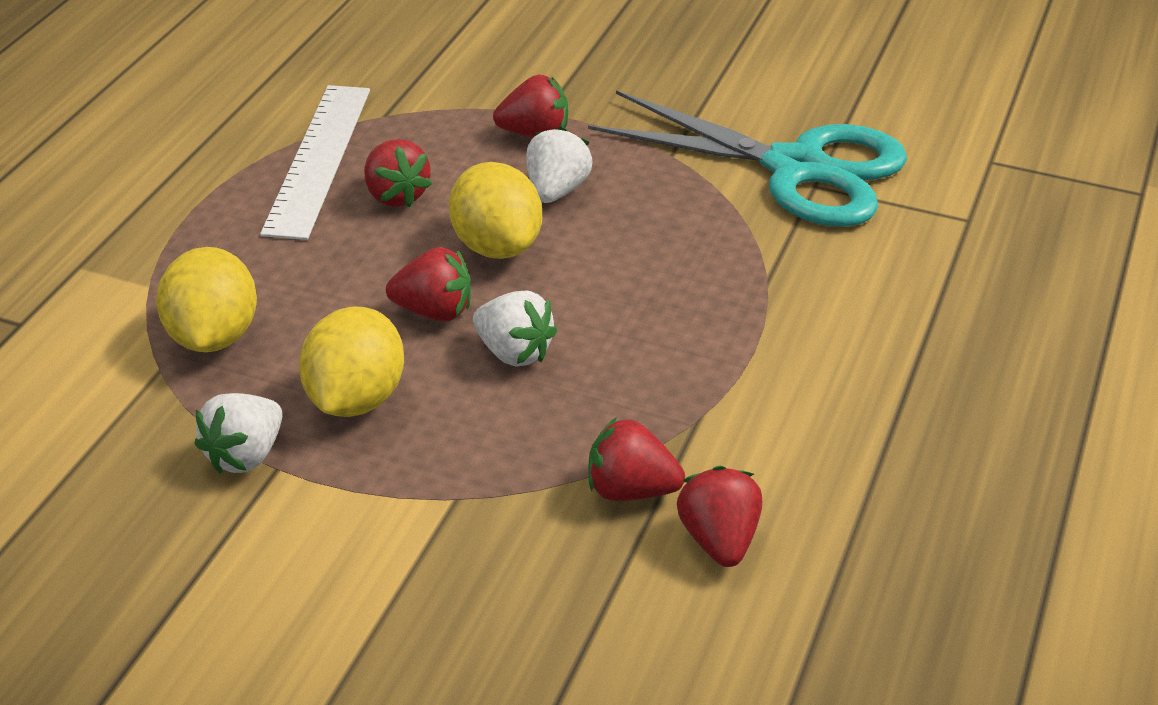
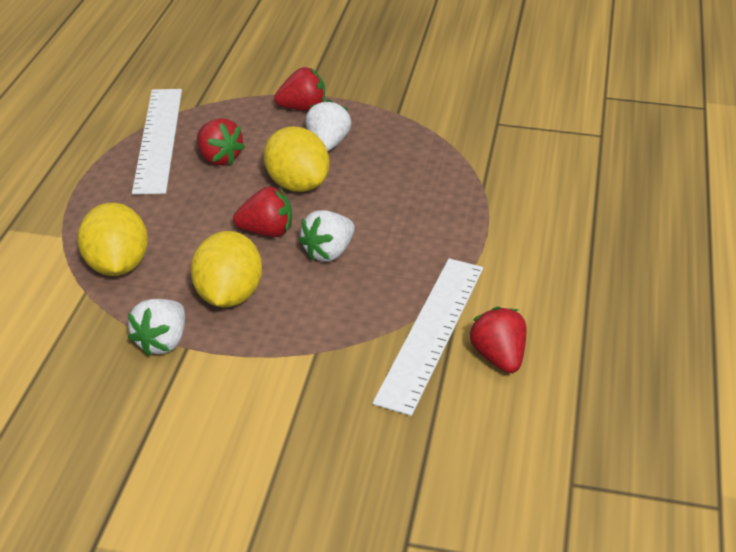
camera: 10 degrees left, 0 degrees up
white strawberry [473,290,557,367] -> white strawberry turned 105 degrees clockwise [299,210,355,262]
turquoise scissors [588,90,907,227] -> none
red strawberry [588,417,685,501] -> white ruler [372,258,483,416]

